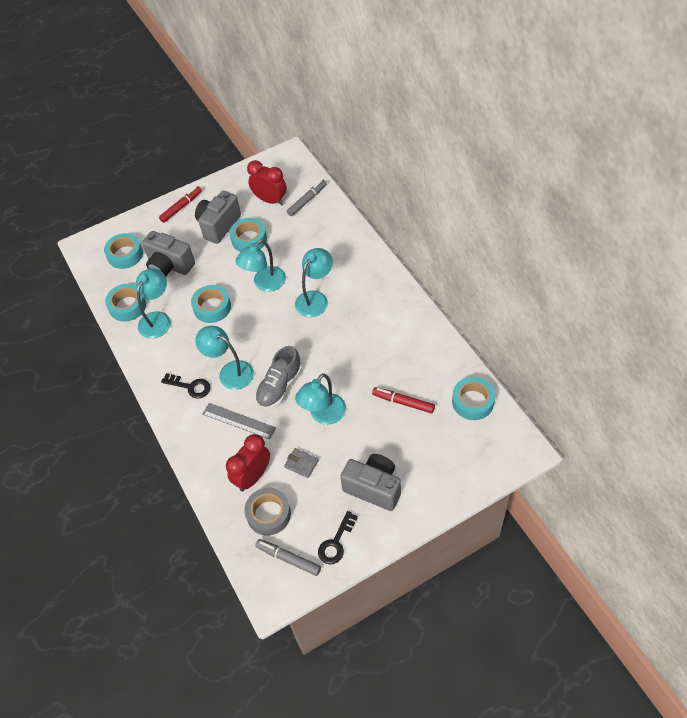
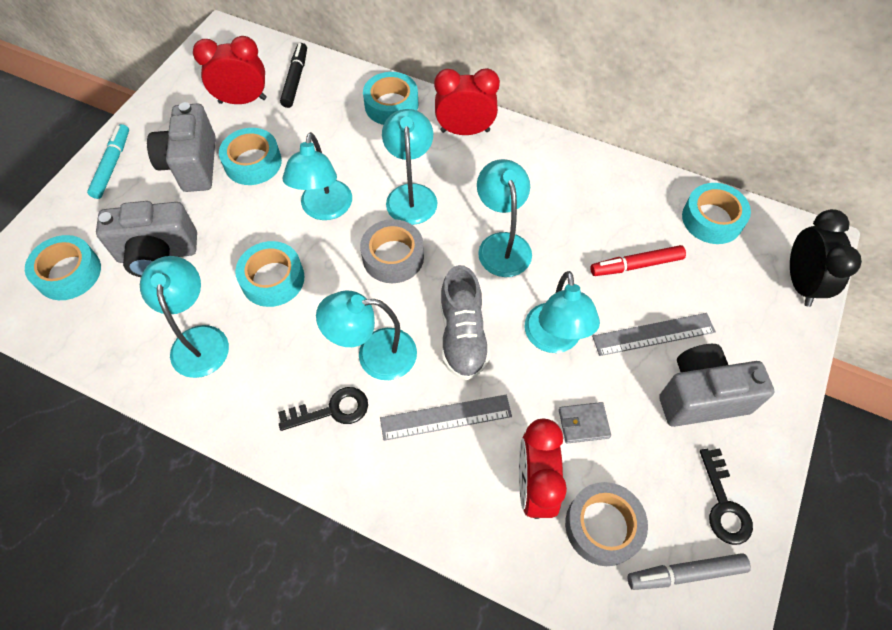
camera: 40 degrees left, 5 degrees up
turquoise tape [105,284,146,321] -> turquoise tape moved to [363,72,418,125]
red marker [159,186,202,223] -> turquoise marker [87,124,129,199]
grey marker [287,180,327,216] -> black marker [280,43,307,108]
none -> grey tape [360,219,424,283]
none -> red clock [434,68,500,135]
none -> turquoise lamp [477,159,532,277]
none -> grey ruler [592,313,716,356]
none -> black clock [790,209,862,307]

